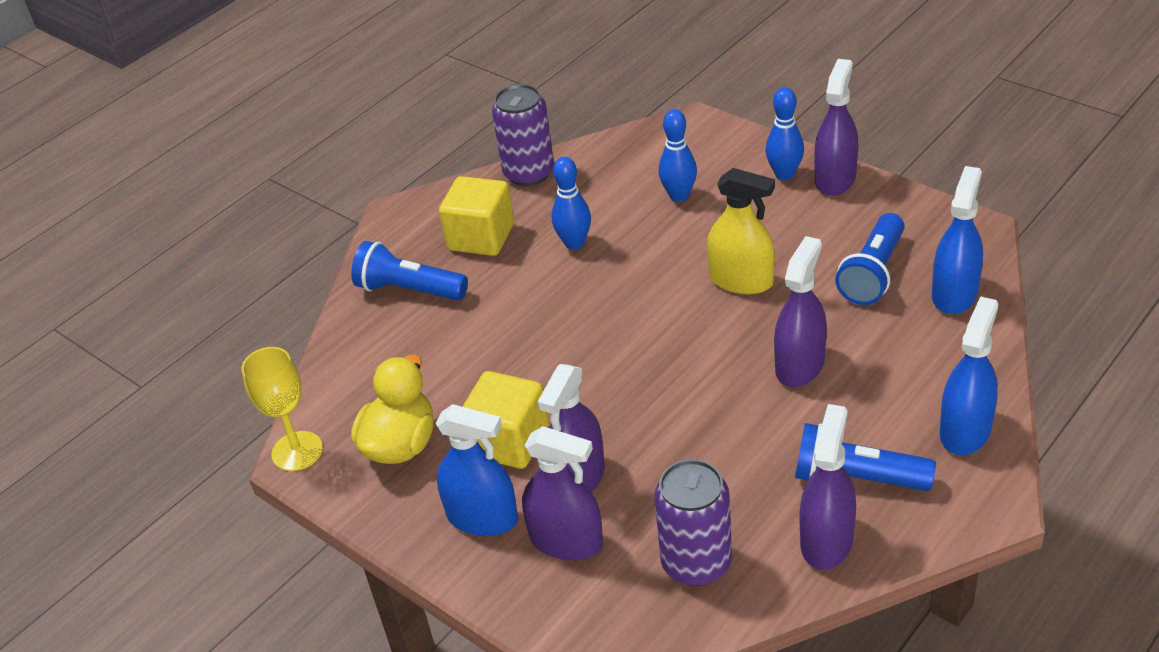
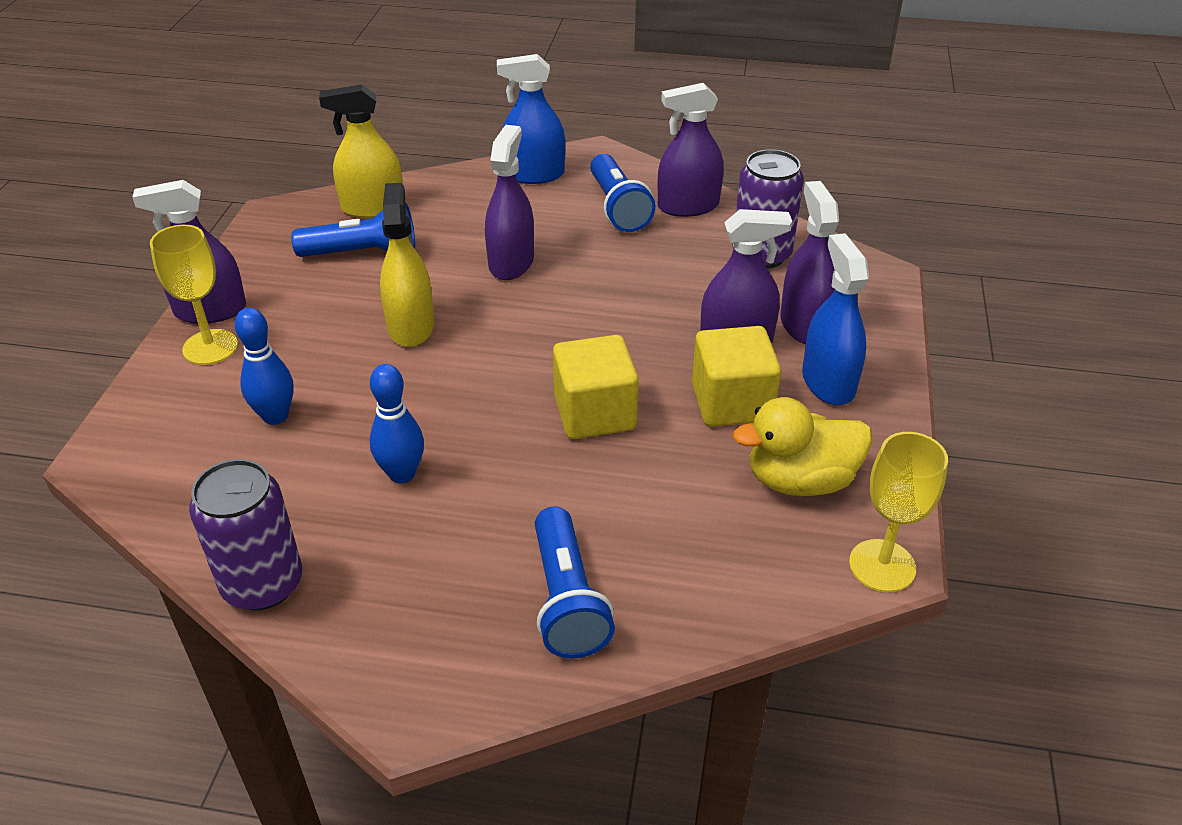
camera: 125 degrees left, 0 degrees up
yellow cube [439,176,514,256] -> yellow cube moved to [553,335,639,439]
blue bowling pin [766,87,804,180] -> yellow goblet [150,225,238,365]
purple spray bottle [774,236,827,387] -> purple spray bottle turned 105 degrees clockwise [485,125,534,280]
blue spray bottle [932,166,983,314] -> yellow spray bottle [319,84,403,218]

